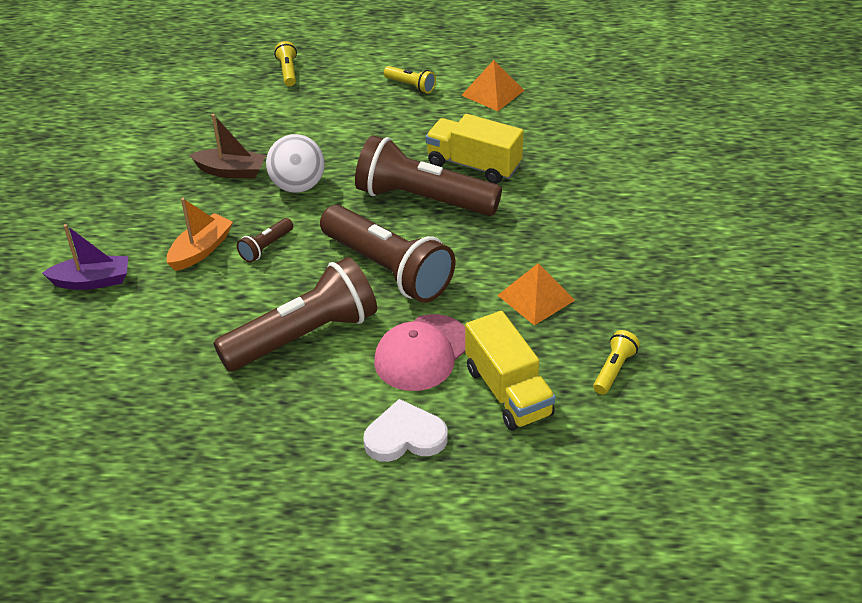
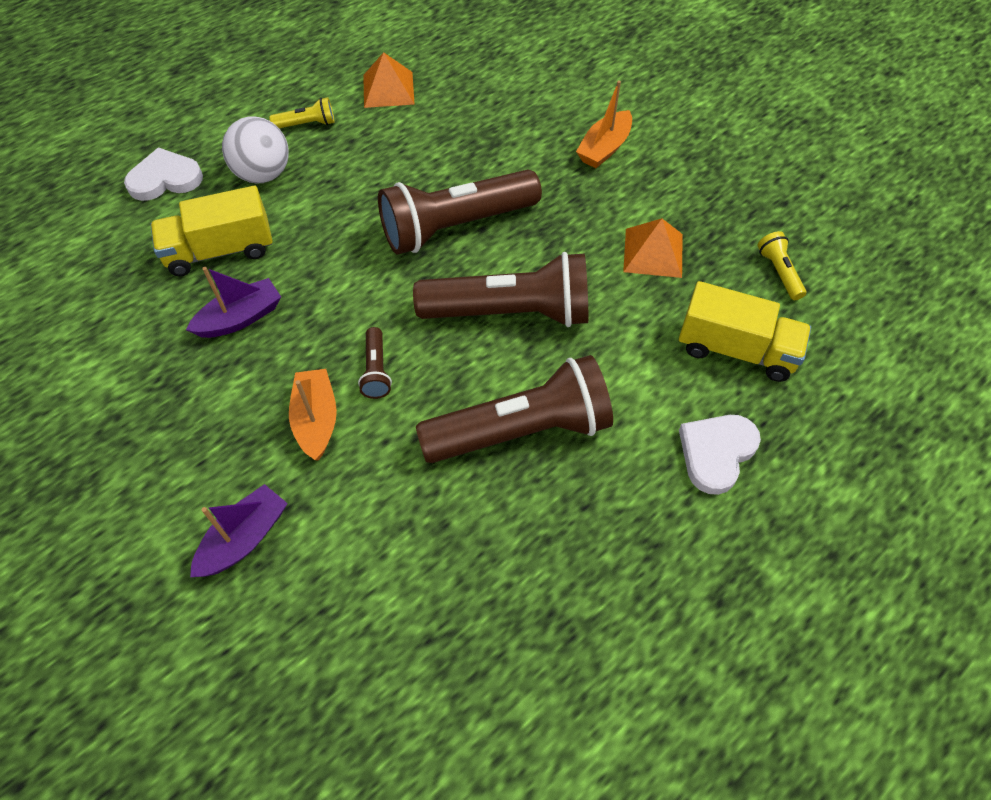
camera: 45 degrees left, 15 degrees up
brown boat [190,114,266,178] -> purple boat [186,267,281,338]
brown flashlight [214,257,377,371] -> brown flashlight turned 60 degrees clockwise [416,355,613,463]
white ball [266,134,325,193] -> white ball moved to [222,116,289,184]
yellow flashlight [274,41,297,86] -> white heart [124,147,203,201]
pink cap [374,314,465,391] -> none
yellow truck [426,114,524,184] -> yellow truck moved to [150,186,273,276]
none -> orange boat [576,81,632,168]

